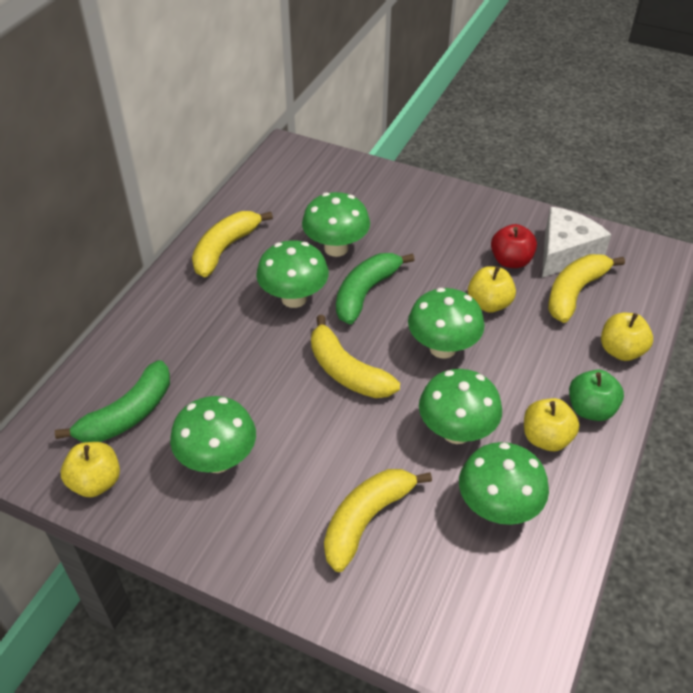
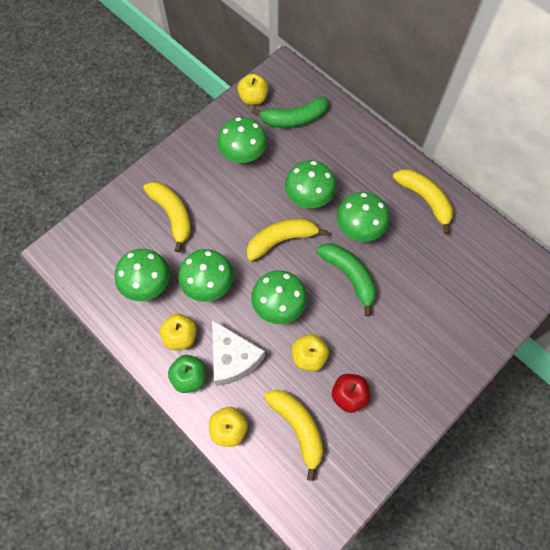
camera: 110 degrees right, 20 degrees up
green banana [55,360,170,443] -> green banana turned 75 degrees counterclockwise [251,97,328,128]
green mushroom [302,192,370,257] -> green mushroom moved to [285,160,336,208]
white cheese [542,207,612,278] -> white cheese moved to [212,320,265,386]

